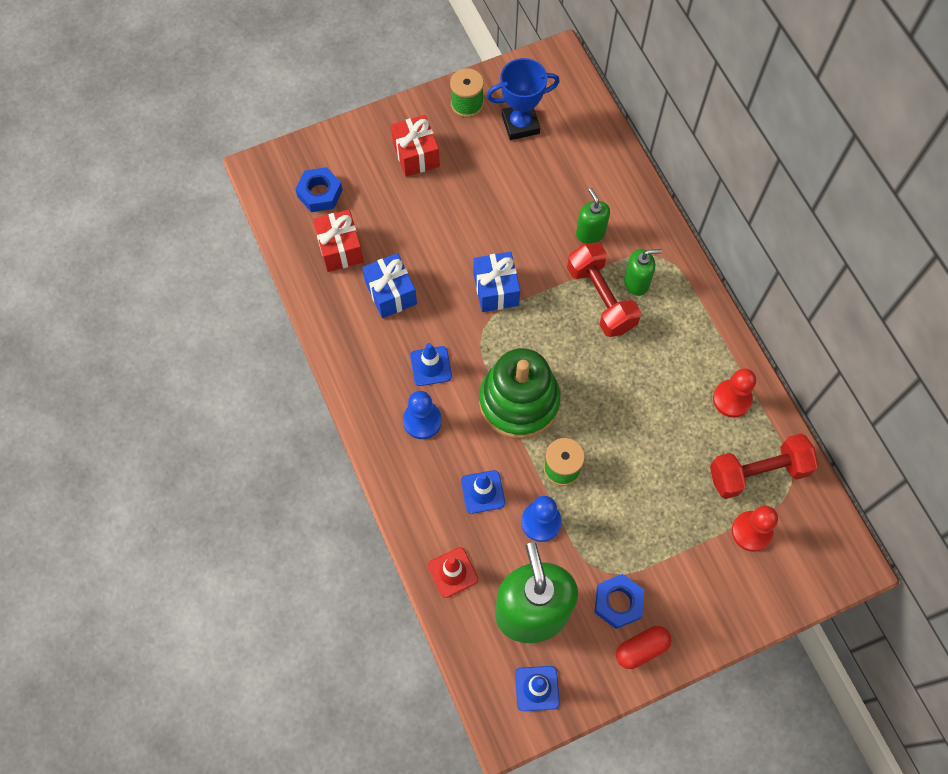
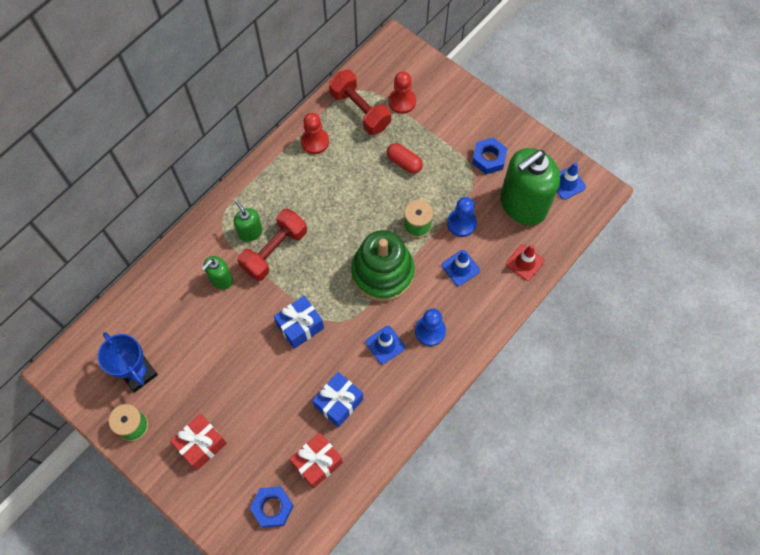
camera: 115 degrees left, 0 degrees up
red capsule [616,626,672,669] -> red capsule moved to [387,143,423,174]

